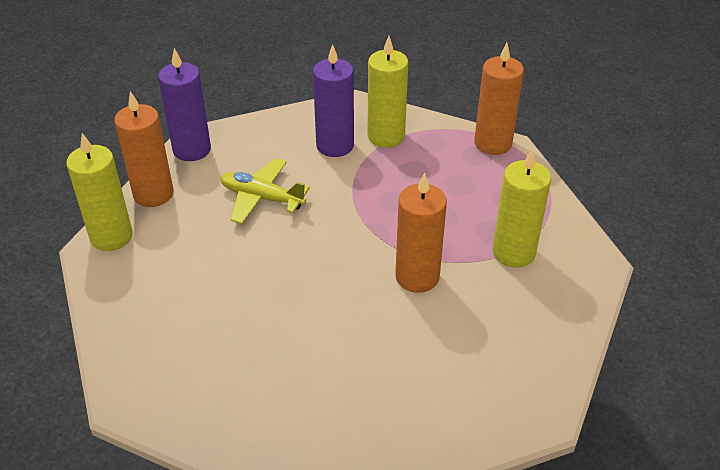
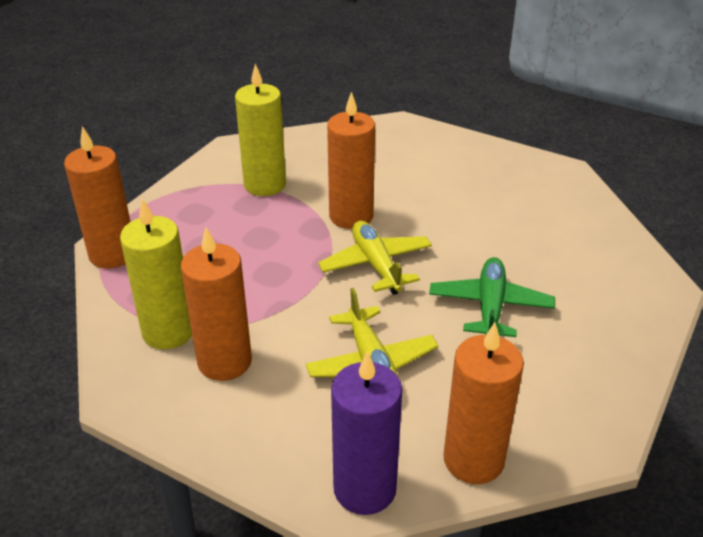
camera: 130 degrees left, 5 degrees down
yellow candle [66,133,133,251] -> none
purple candle [313,44,354,157] -> orange candle [181,227,252,381]
none -> yellow plane [318,221,432,295]
none -> green plane [429,257,555,337]

